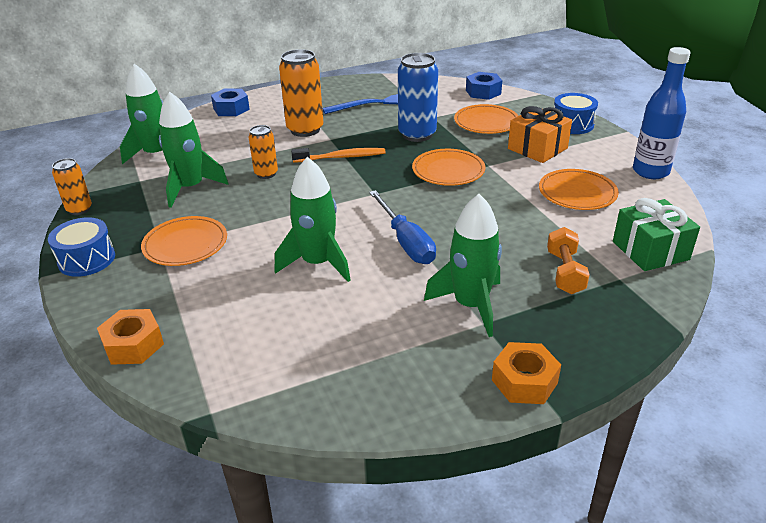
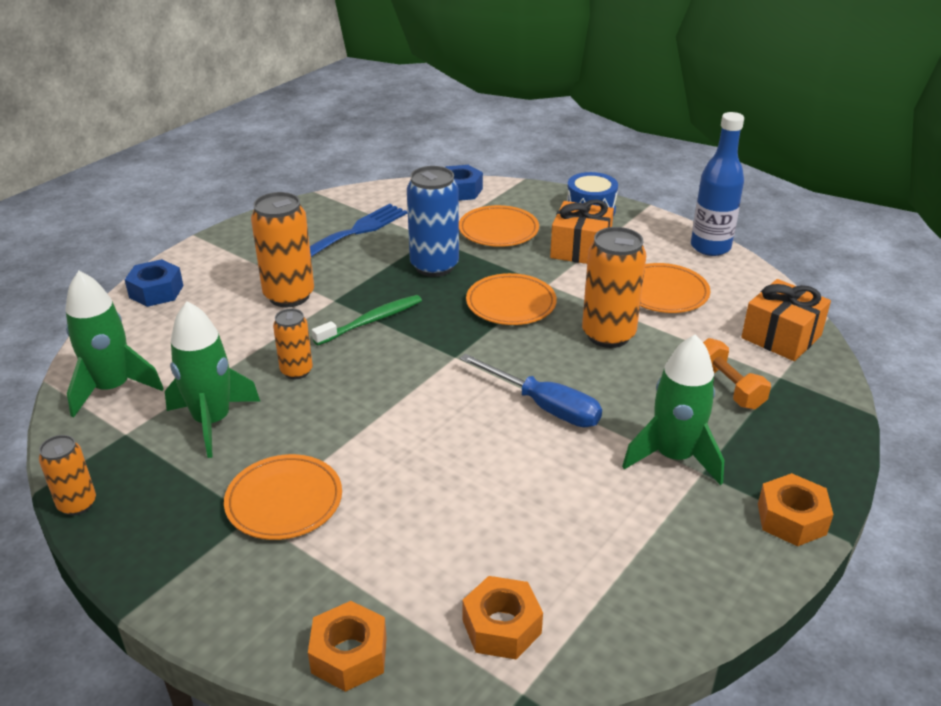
camera: 30 degrees left, 0 degrees up
blue drum [48,217,115,277] -> none
green rocket [275,157,351,282] -> none
orange toothbrush [291,148,386,163] -> green toothbrush [312,295,422,345]
green gift [613,198,700,271] -> orange gift [741,279,831,361]
none -> orange nut [462,576,543,659]
none -> orange can [582,227,646,348]

